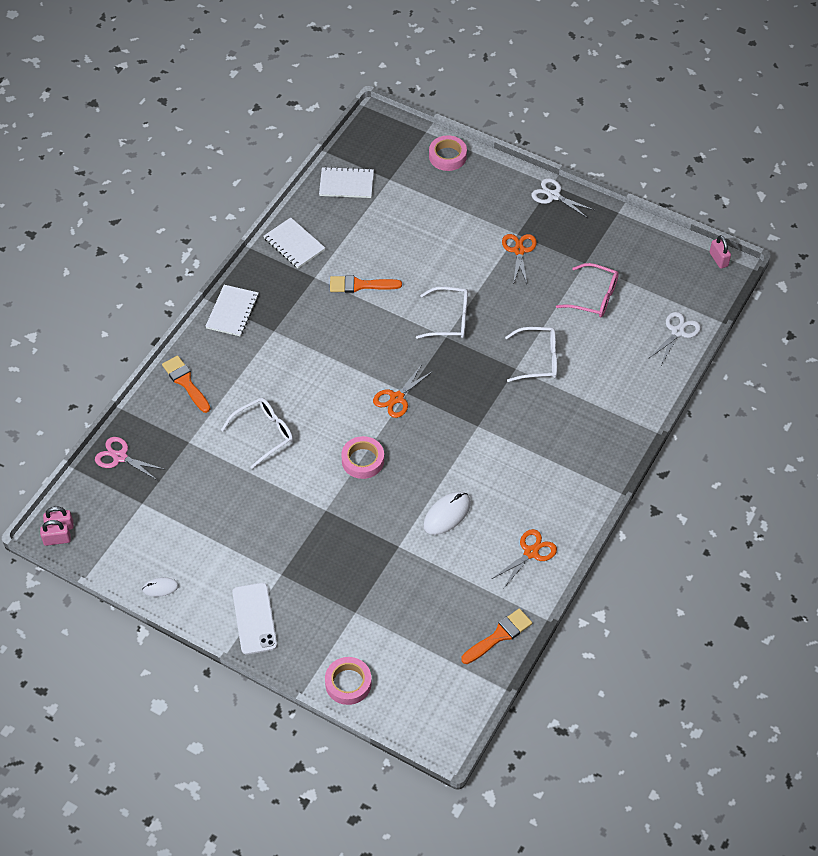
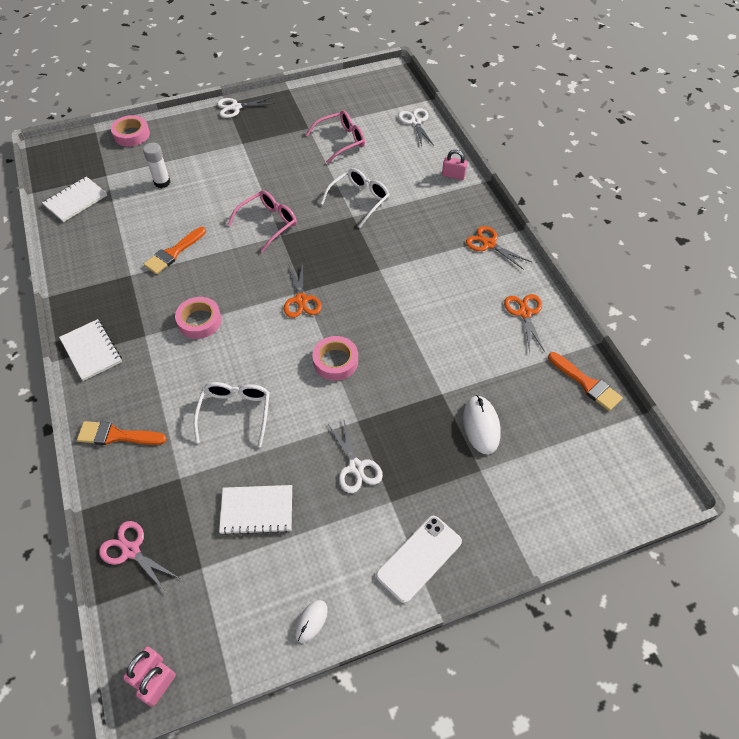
camera: 50 degrees left, 0 degrees up
pink scissors [95,437,166,480] -> pink scissors turned 60 degrees clockwise [99,521,181,593]
white phone [232,583,277,655] -> white phone turned 75 degrees counterclockwise [376,516,462,603]
white notebook [264,218,325,268] -> white notebook moved to [219,485,292,535]
pink tape [325,657,372,705] -> pink tape moved to [175,297,222,339]
white glasses [416,287,468,339] -> pink glasses [228,190,297,253]
white mouse [423,492,471,535] -> white mouse moved to [463,395,501,455]
orange brush [461,609,532,664] -> orange brush turned 135 degrees clockwise [548,352,623,411]
orange scissors [502,234,537,284] -> orange scissors moved to [466,226,531,270]
pink padlock [710,235,731,269] -> pink padlock moved to [442,150,467,180]
none -> white glue stick [143,142,170,188]
none -> white scissors [329,421,383,493]

